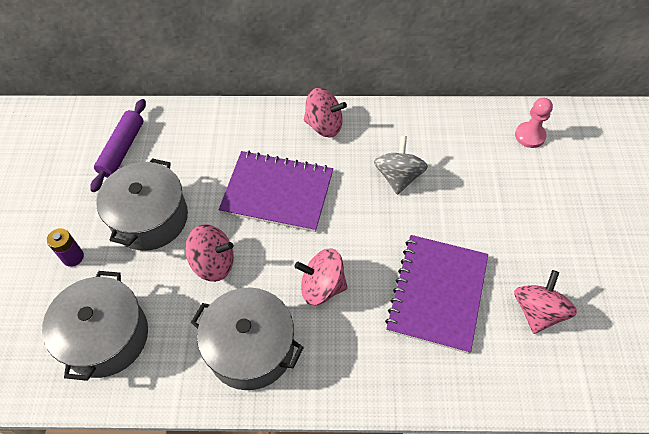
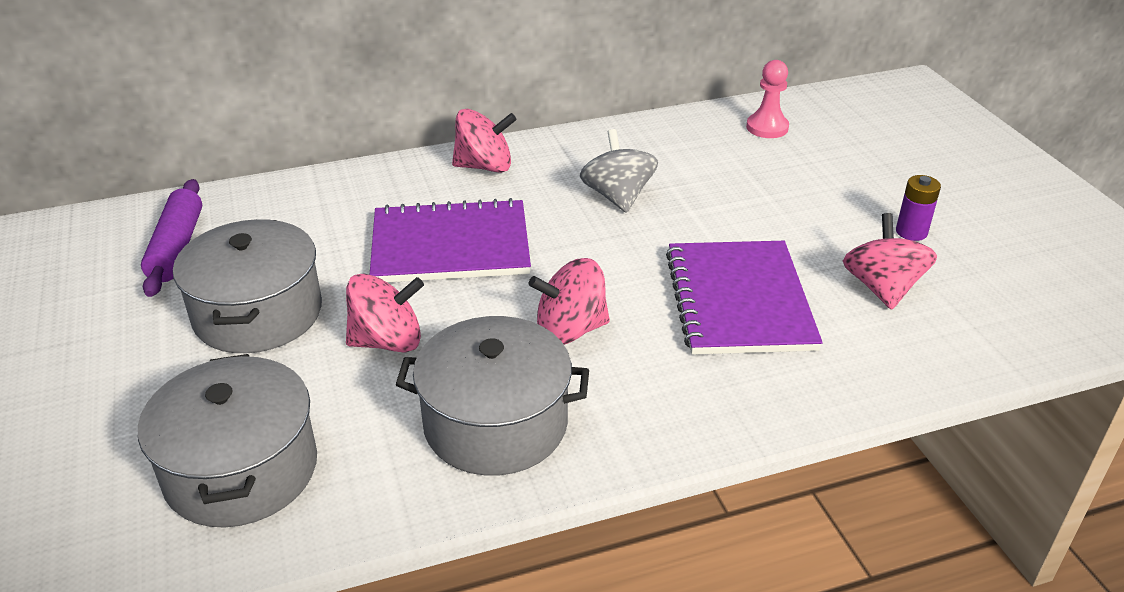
camera: 20 degrees left, 20 degrees down
purple battery [47,228,84,267] -> purple battery moved to [896,175,941,241]

